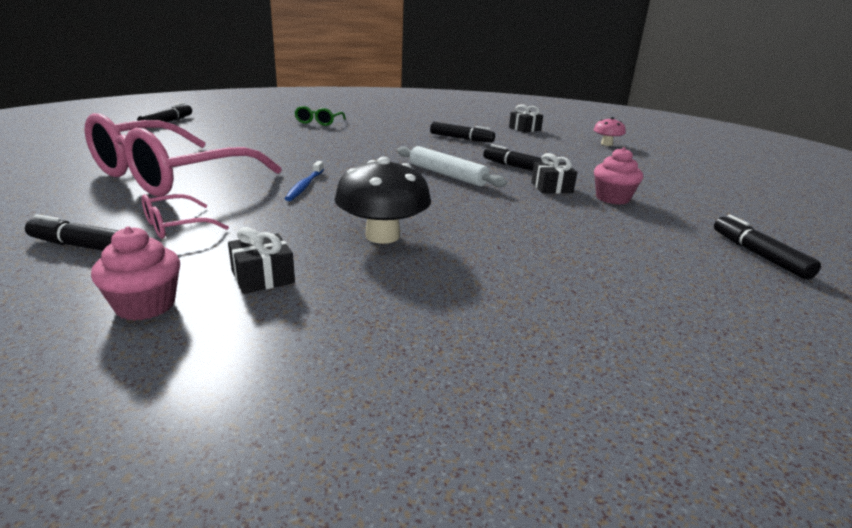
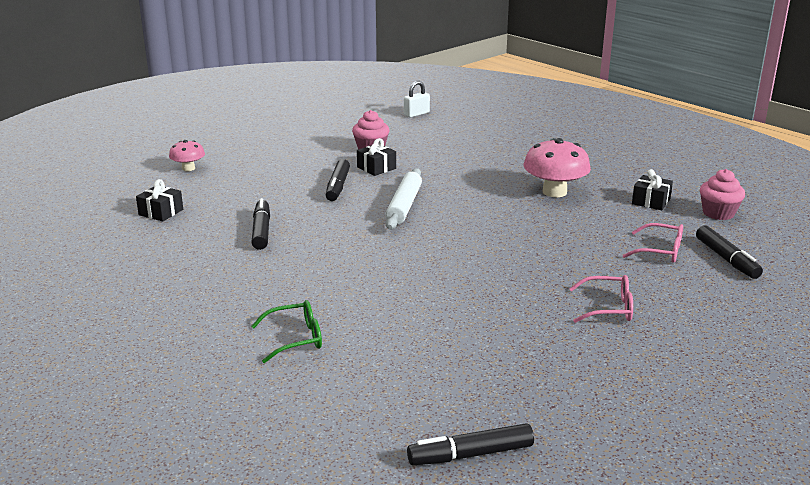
camera: 120 degrees left, 0 degrees up
pink glasses [85,113,281,197] -> pink glasses [569,275,633,323], size x0.40
blue toothbrush [284,161,324,201] -> none
black mushroom [335,157,431,244] -> pink mushroom [524,138,591,197]
black marker [714,214,821,280] -> white padlock [404,81,430,117]

